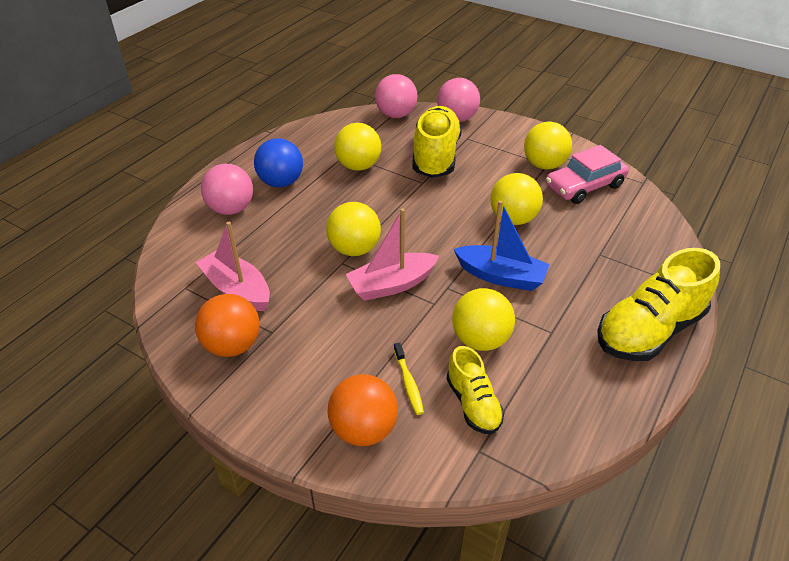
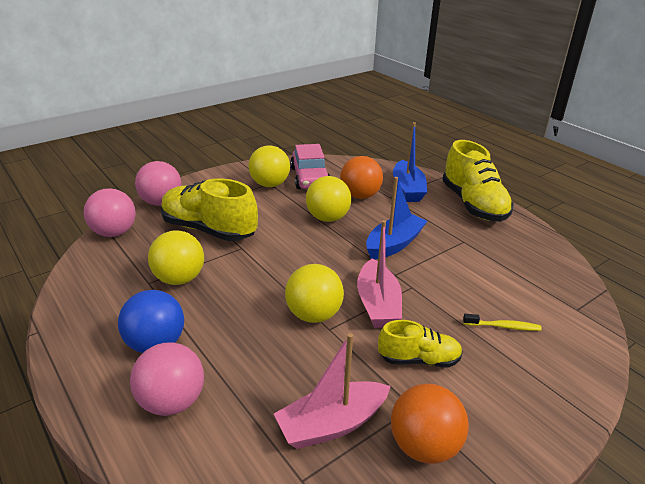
camera: 70 degrees left, 10 degrees down
orange ball [327,374,398,446] -> orange ball moved to [340,156,383,199]
yellow shoe [447,346,505,434] -> yellow shoe moved to [378,320,463,368]
yellow ball [452,288,515,351] -> none
none -> blue boat [393,122,427,202]

